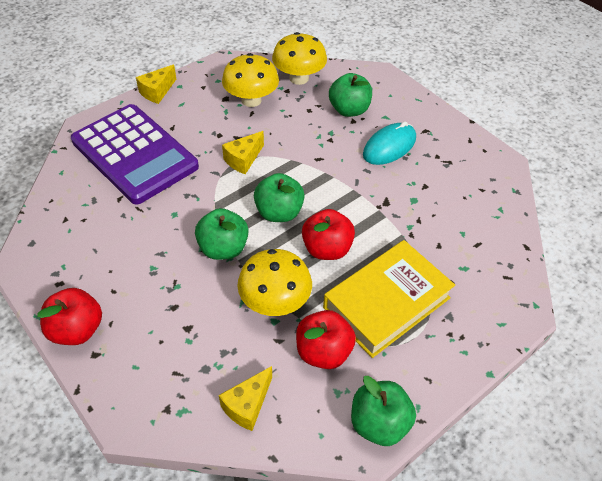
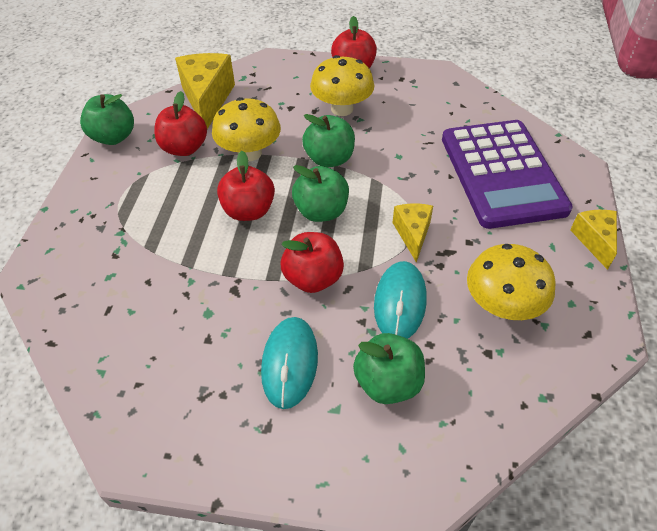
camera: 140 degrees right, 0 degrees up
purple calculator [71,104,199,205] -> purple calculator turned 105 degrees counterclockwise [442,120,573,229]
yellow cheese [219,366,272,431] -> yellow cheese [175,53,235,129], size x1.72
yellow mushroom [272,32,327,85] -> yellow mushroom moved to [310,55,375,116]
yellow book [323,240,455,358] -> none
none -> red apple [281,232,344,293]
none -> turquoise mouse [374,261,426,339]

